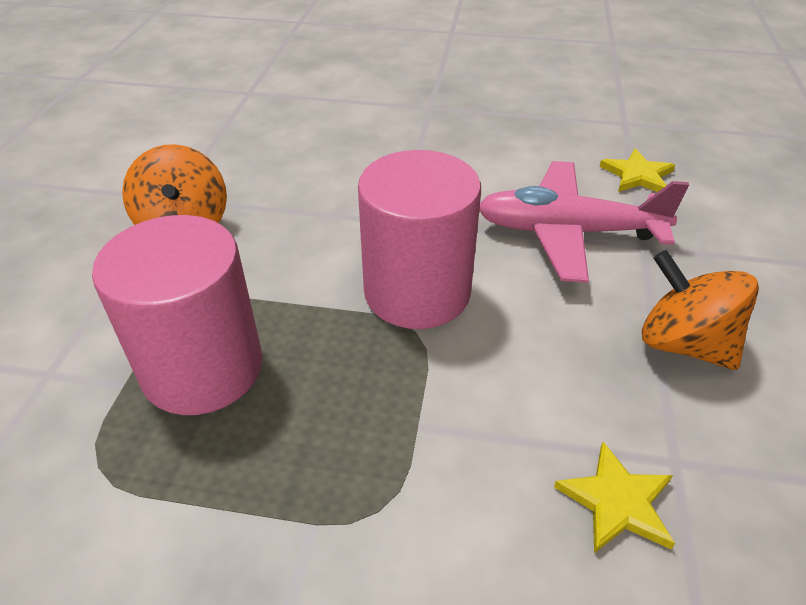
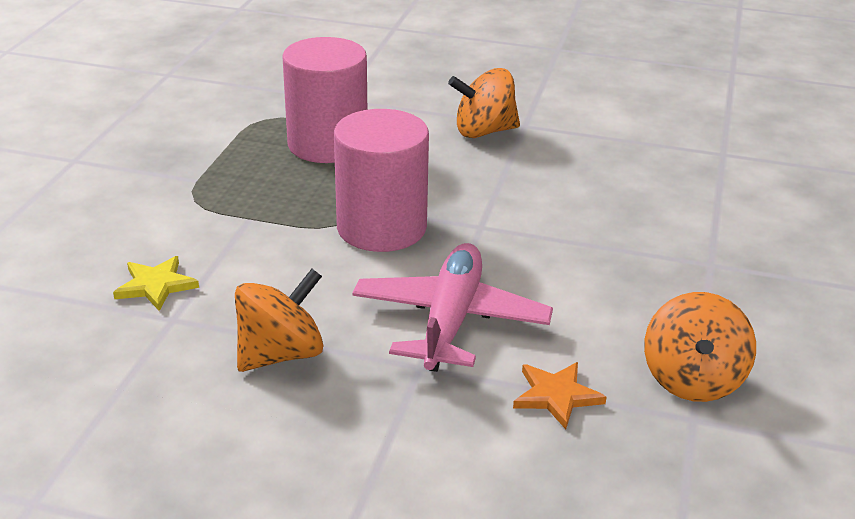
camera: 95 degrees right, 10 degrees down
yellow star [599,149,675,192] -> orange star [513,362,607,429]
none -> orange spinning top [644,292,756,402]

